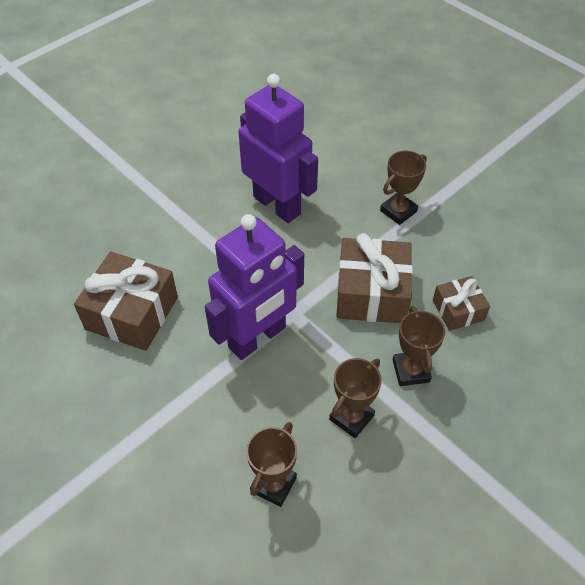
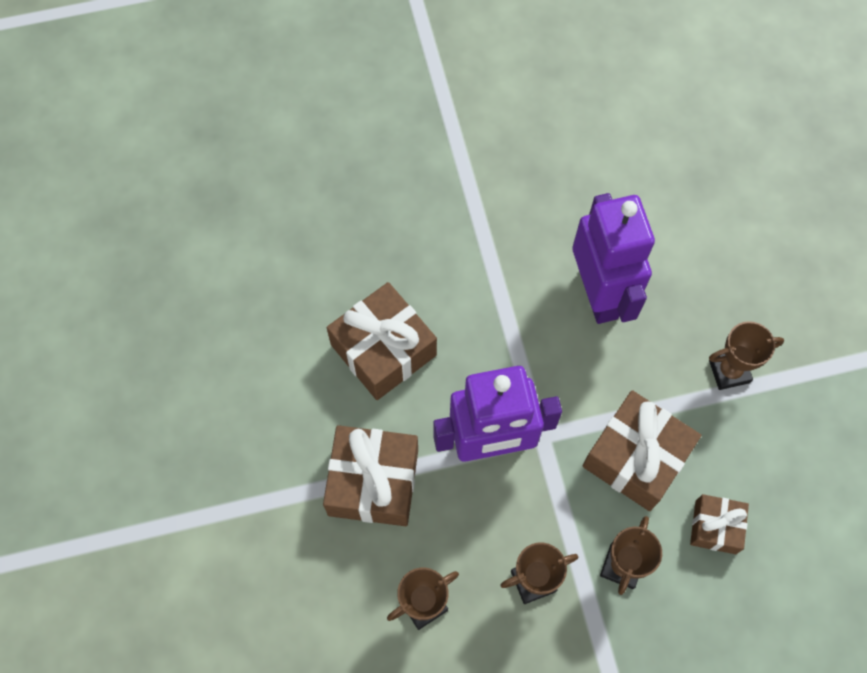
camera: 30 degrees right, 15 degrees up
none -> brown gift [323,425,418,526]

